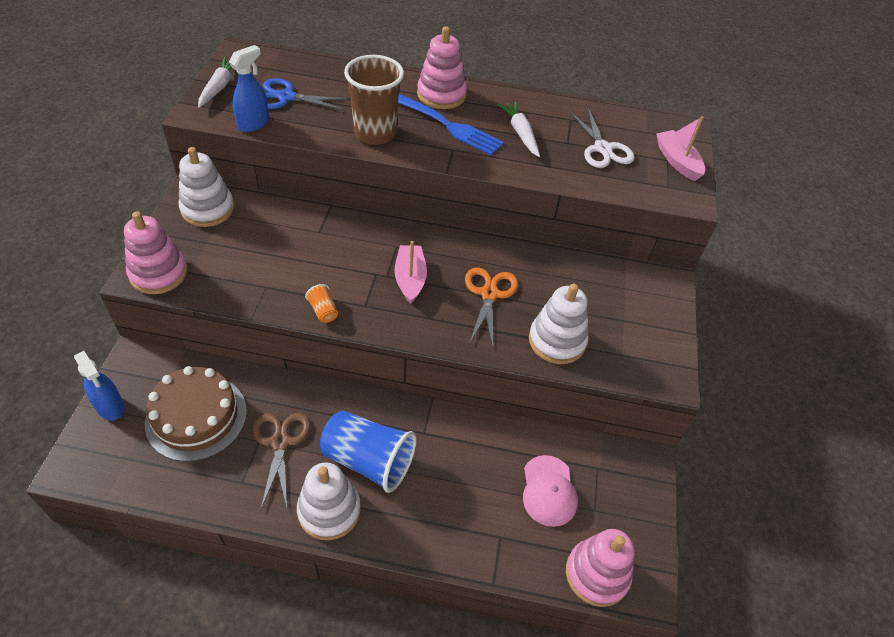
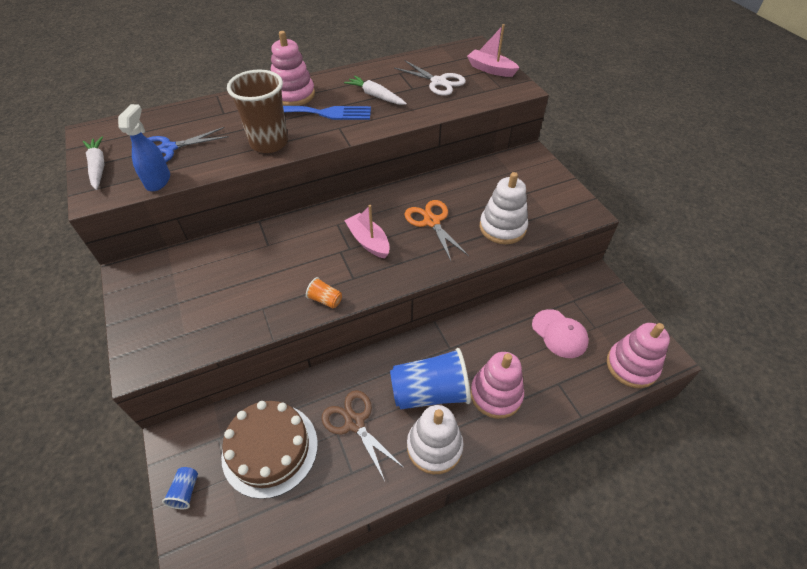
camera: 30 degrees left, 0 degrees up
blue spray bottle [74,351,125,421] -> blue cup [162,467,198,509]
pink stacking toy [124,211,188,294] -> pink stacking toy moved to [470,352,524,419]
white stacking toy [179,147,234,227] -> none

